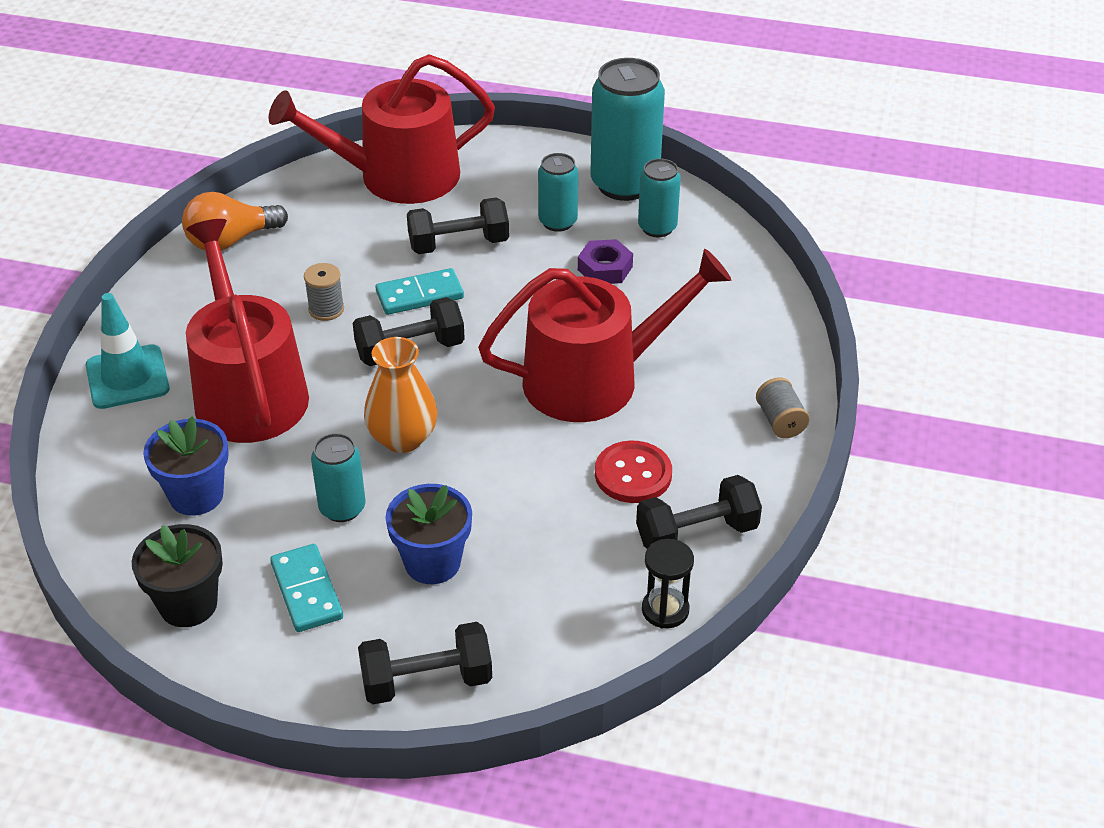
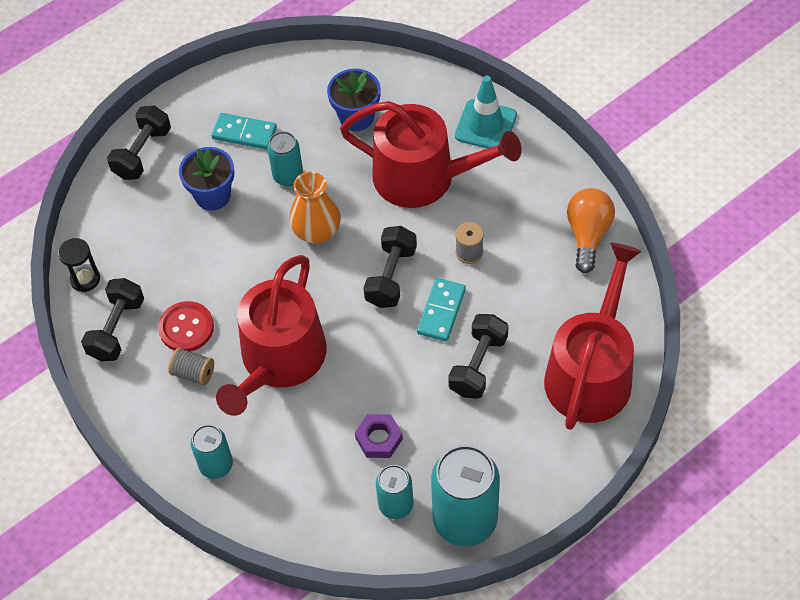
camera: 130 degrees right, 15 degrees up
black flower pot [132,524,223,627] -> none
turquoise can [538,153,578,232] -> turquoise can moved to [191,425,233,479]
grey spool [756,377,810,438] -> grey spool moved to [168,348,214,386]

